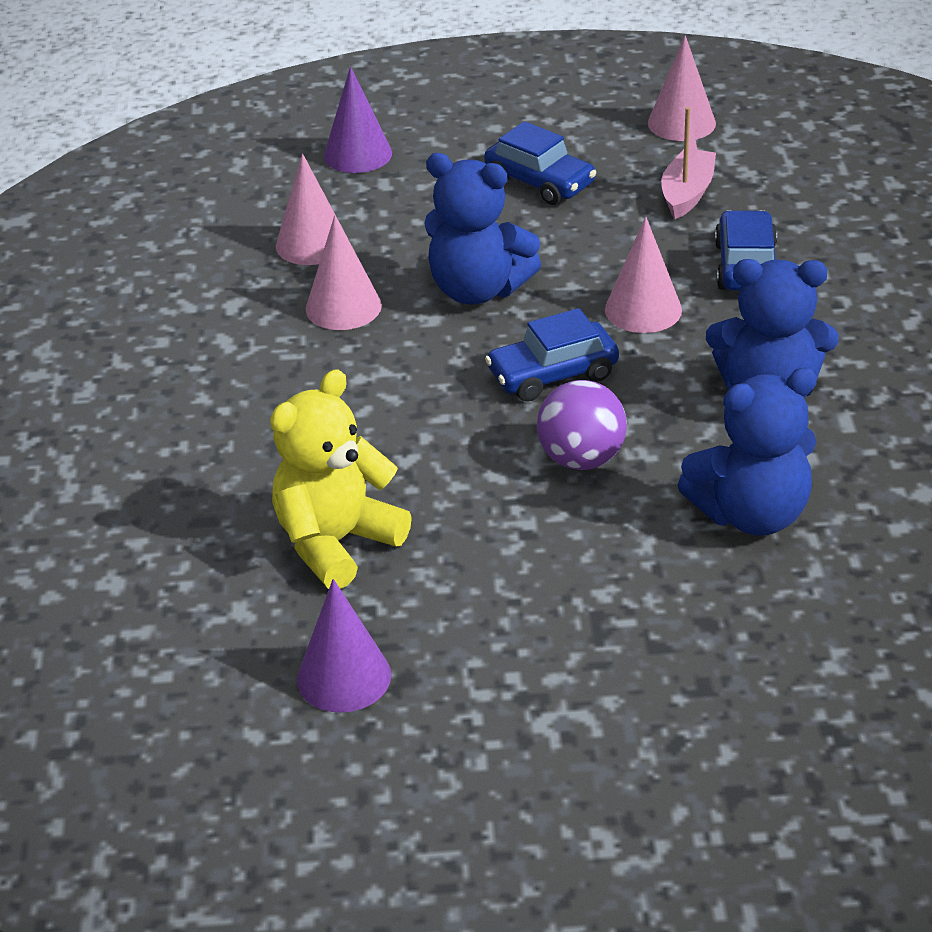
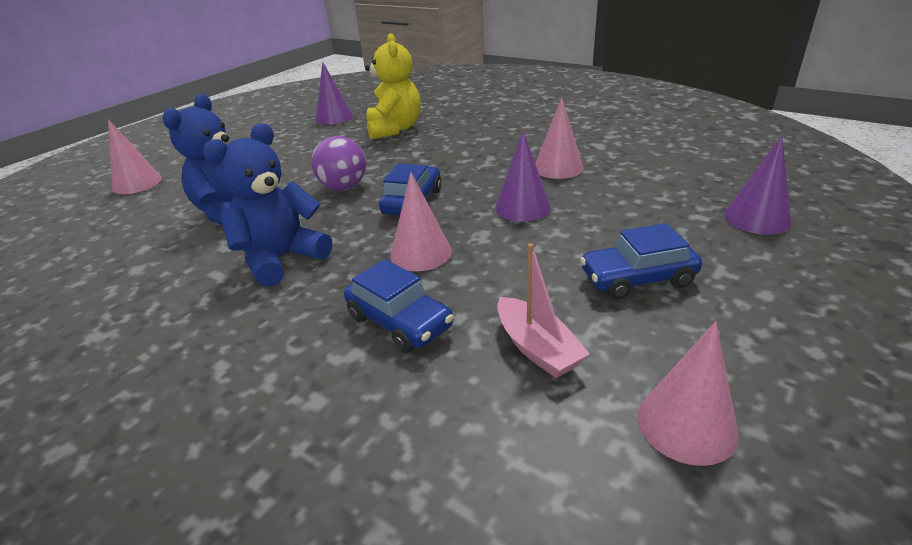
camera: 130 degrees right, 5 degrees down
pink cone [276,153,342,265] -> pink cone moved to [108,119,162,194]
blue teddy bear [424,153,541,305] -> purple cone [495,131,551,222]

